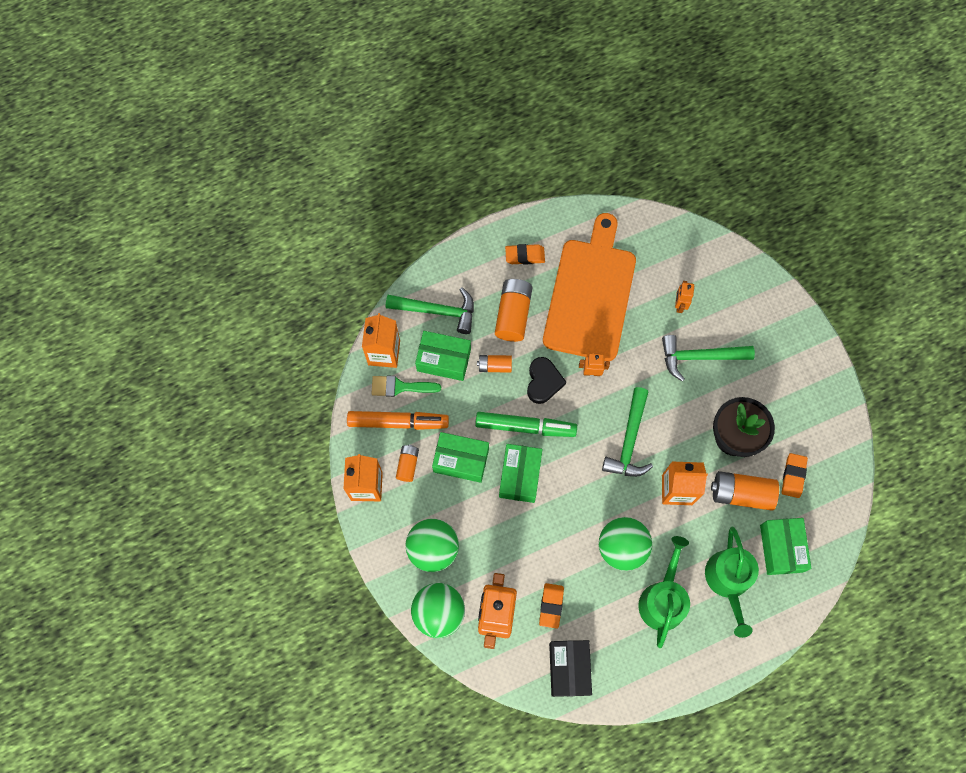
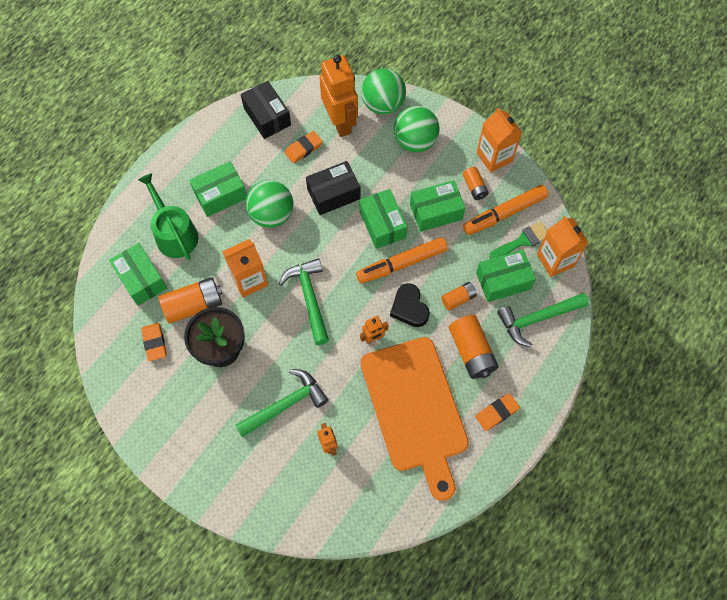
camera: 150 degrees right, 5 degrees down
green marker [475,412,577,437] -> orange marker [356,237,448,283]
orange eraser [539,583,564,628] -> orange eraser turned 75 degrees clockwise [285,131,323,163]
green watering can [638,536,690,648] -> green box [189,161,247,217]
none -> black box [306,161,361,215]

